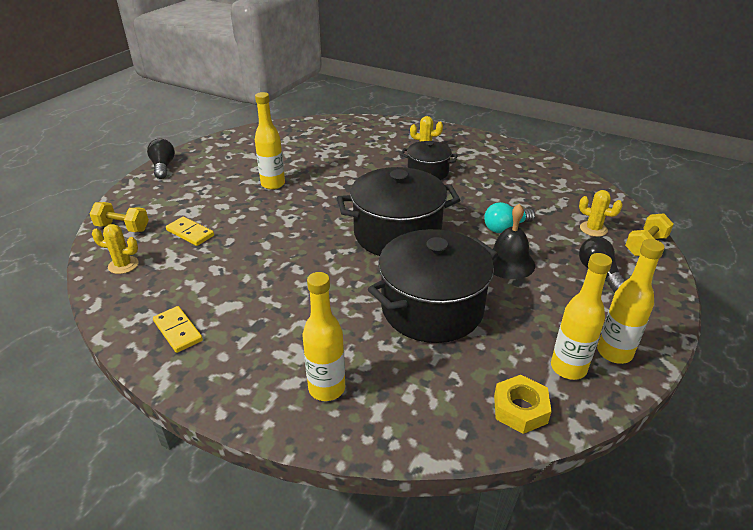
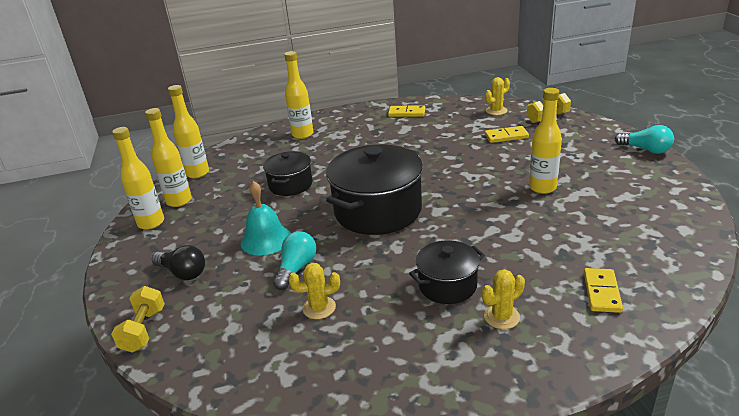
camera: 140 degrees right, 5 degrees down
black light bulb [147,139,175,179] -> turquoise light bulb [615,125,674,154]
black pot [368,229,498,343] -> black pot [263,151,312,196], size x0.55
black bell [493,204,535,279] -> turquoise bell [241,181,290,255]
yellow nut [494,375,552,434] -> yellow bottle [168,85,209,178]
yellow cactus [579,190,623,237] -> yellow cactus moved to [288,263,340,319]
none -> yellow domino [584,268,623,313]

